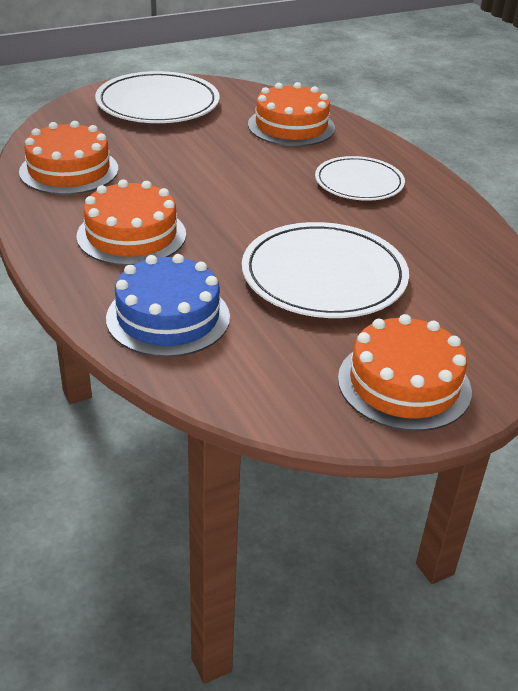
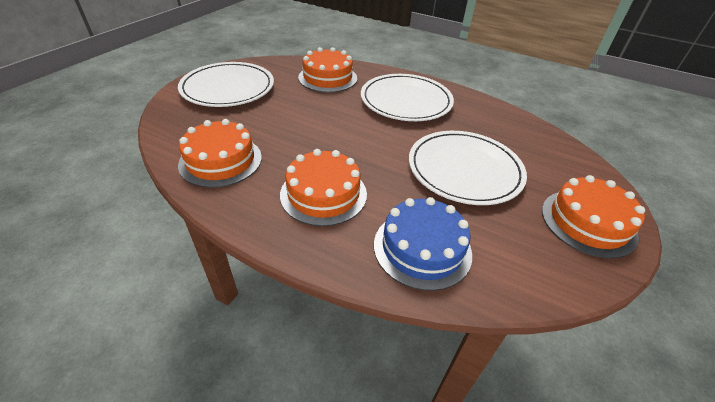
camera: 35 degrees left, 5 degrees up
white plate [315,156,405,201] -> white plate [361,74,454,121], size x1.57

